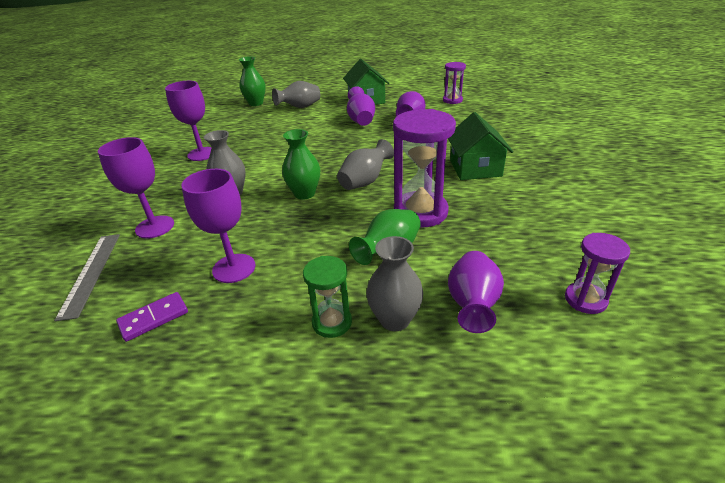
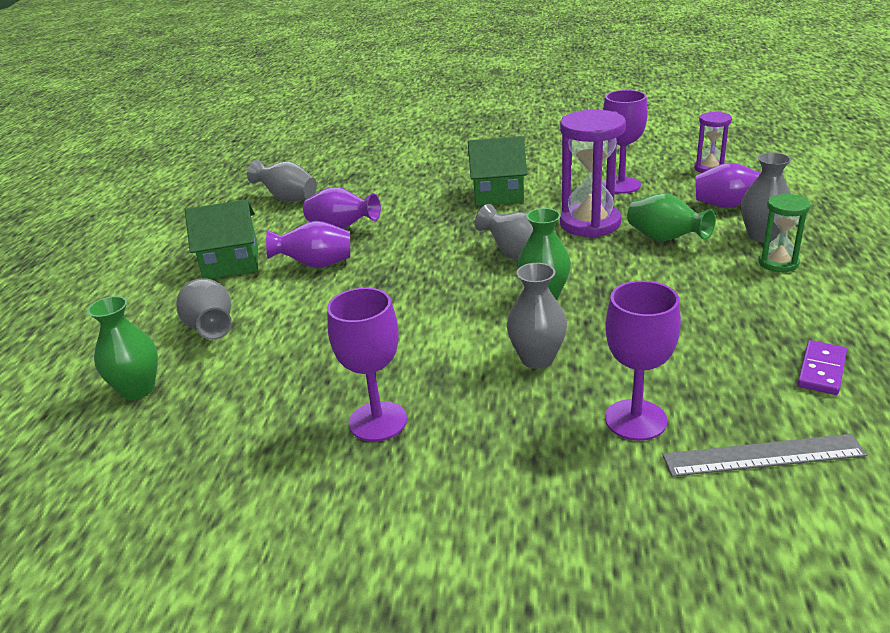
camera: 85 degrees left, 5 degrees down
purple domino [116,292,188,342] -> purple domino turned 60 degrees clockwise [797,340,847,395]
purple goblet [181,169,255,283] -> purple goblet moved to [602,90,648,193]
purple hourglass [443,62,466,104] -> grey vase [247,159,317,202]

